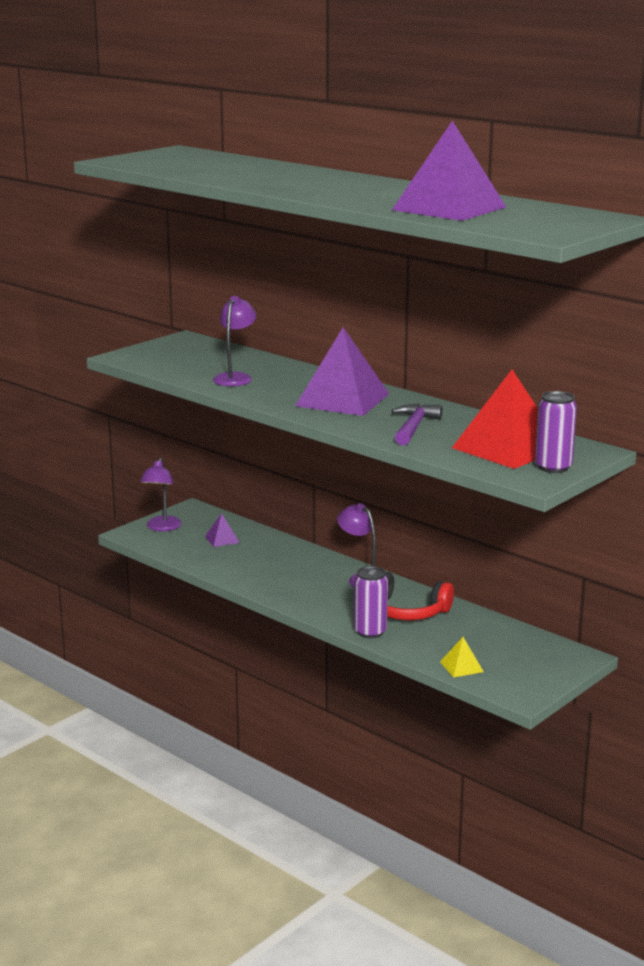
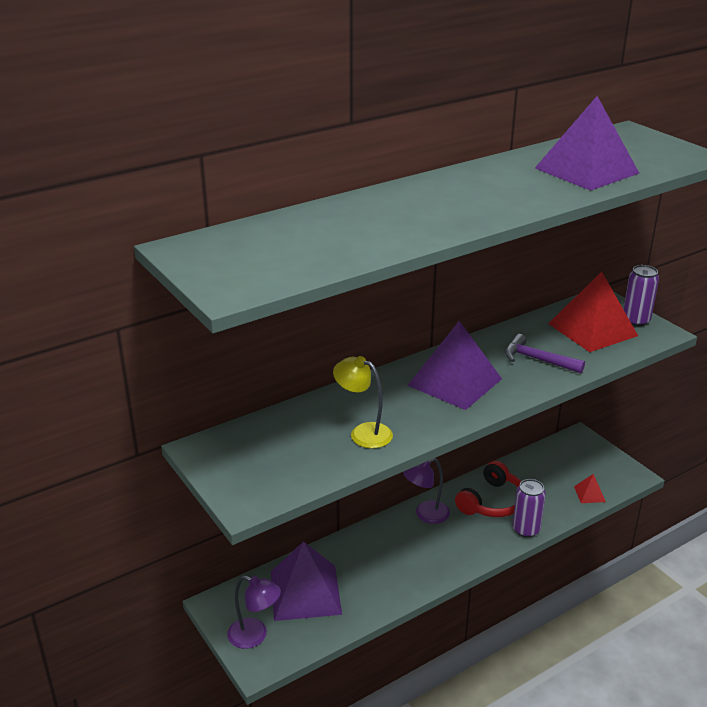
camera: 75 degrees left, 10 degrees up
purple pyramid [205,513,240,547] -> purple pyramid [271,541,342,621], size x2.30
purple lamp [213,296,256,386] -> yellow lamp [333,356,393,448]
yellow pyramid [440,637,484,678] -> red pyramid [574,474,606,503]

